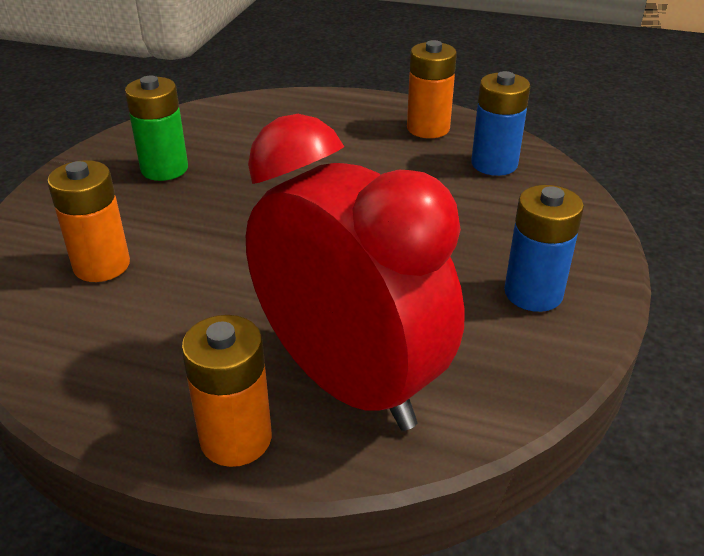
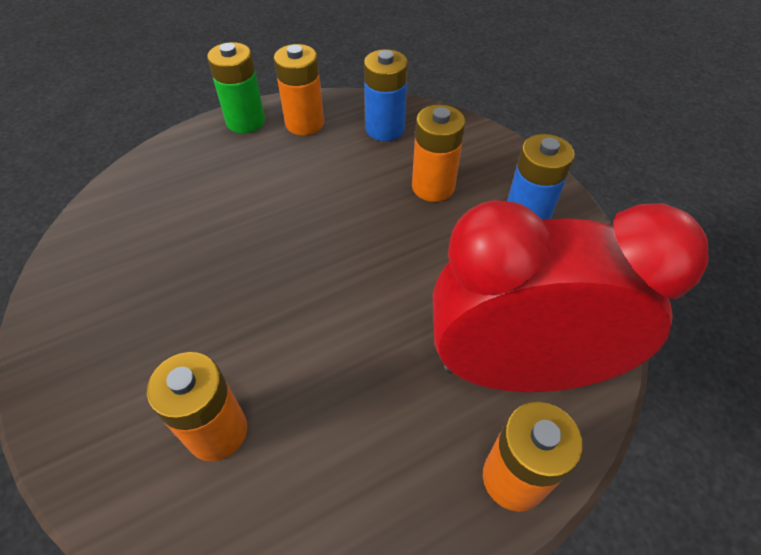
camera: 45 degrees left, 15 degrees up
green battery [125,76,188,181] -> green battery moved to [207,42,265,133]
none -> orange battery [412,105,465,202]

